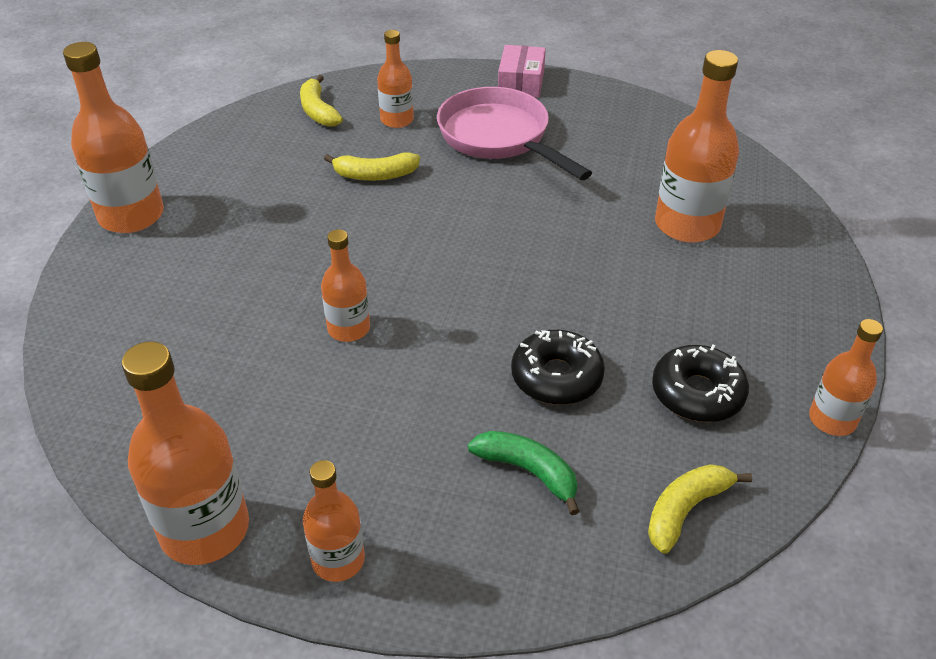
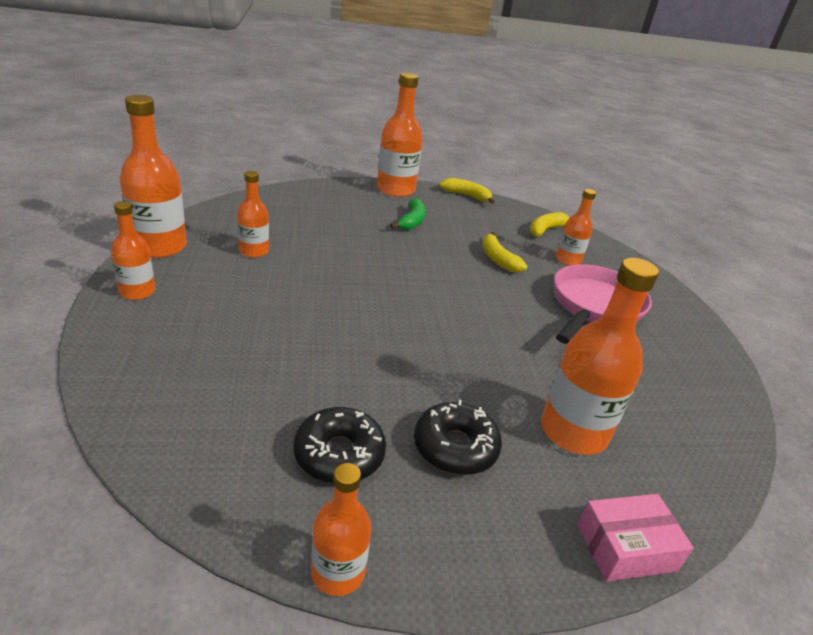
camera: 65 degrees right, 10 degrees down
orange bottle [321,229,370,342] -> orange bottle moved to [237,171,269,258]
green banana [468,431,579,515] -> green banana moved to [390,198,426,230]
pink box [498,45,546,98] -> pink box moved to [577,494,694,582]
black donut [511,330,605,405] -> black donut moved to [414,400,502,475]
yellow banana [648,464,752,554] -> yellow banana moved to [439,178,495,204]

